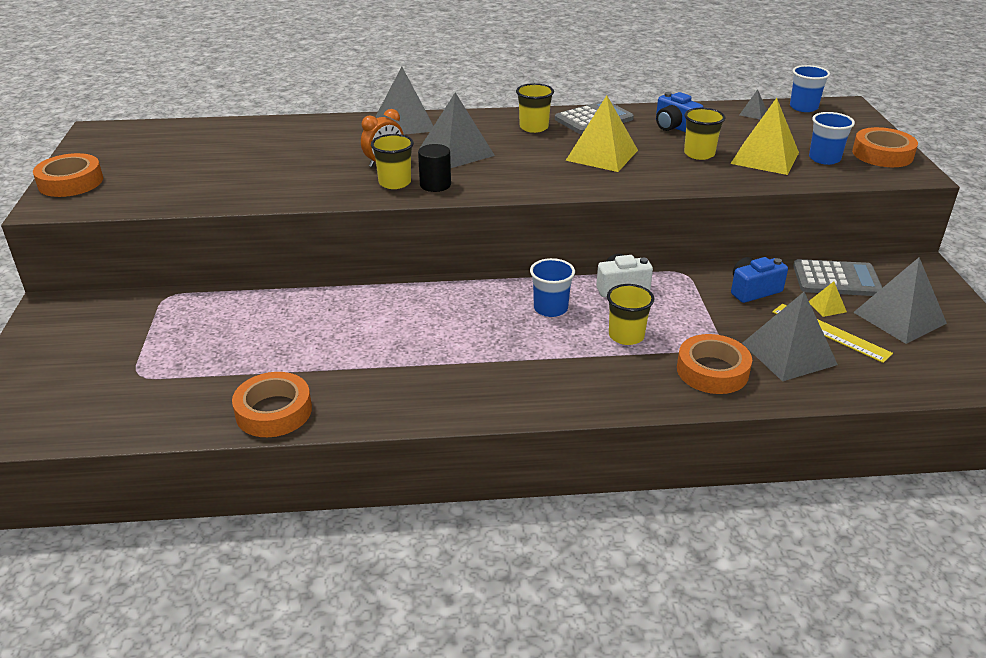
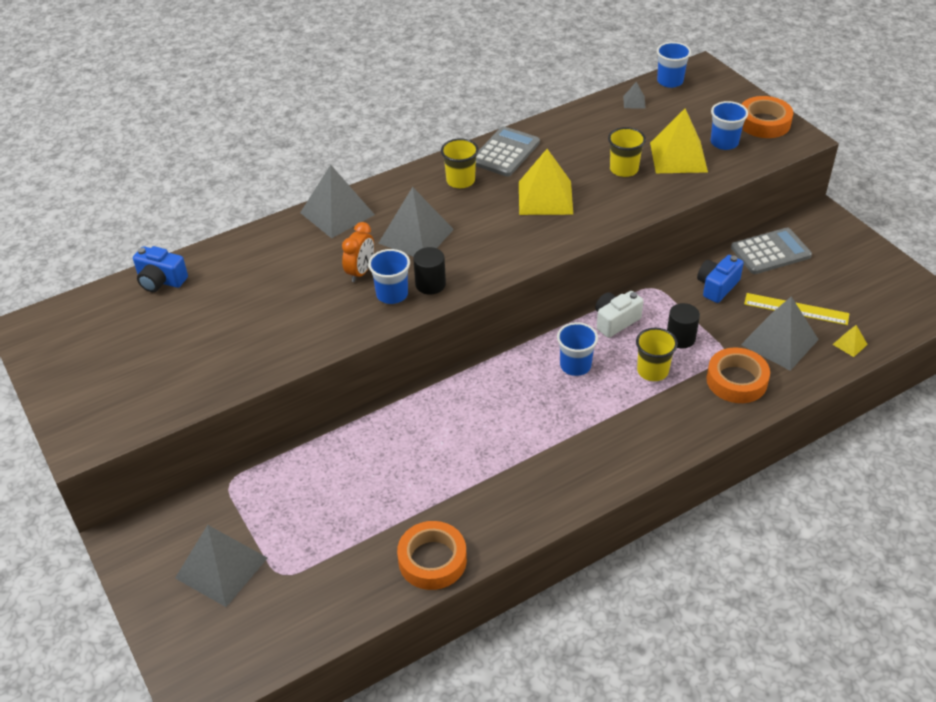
camera: 25 degrees left, 10 degrees up
orange tape [33,153,103,197] -> none
yellow cup [371,134,414,189] -> blue cup [368,249,410,304]
blue camera [656,92,703,132] -> blue camera moved to [133,246,188,292]
yellow pyramid [809,281,847,317] -> yellow pyramid moved to [832,325,868,357]
grey pyramid [853,258,947,344] -> grey pyramid moved to [175,525,267,607]
none -> black cylinder [667,303,700,349]

